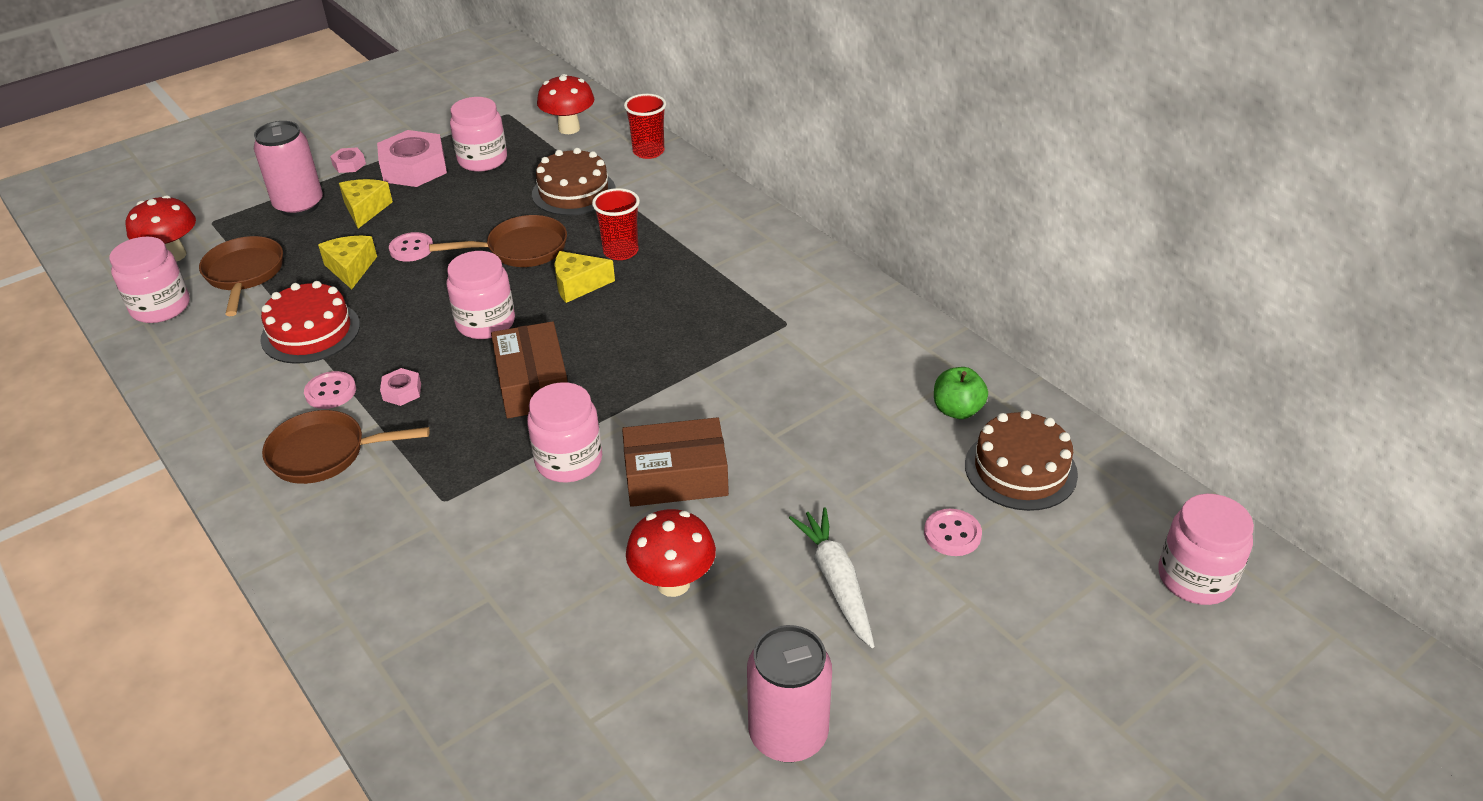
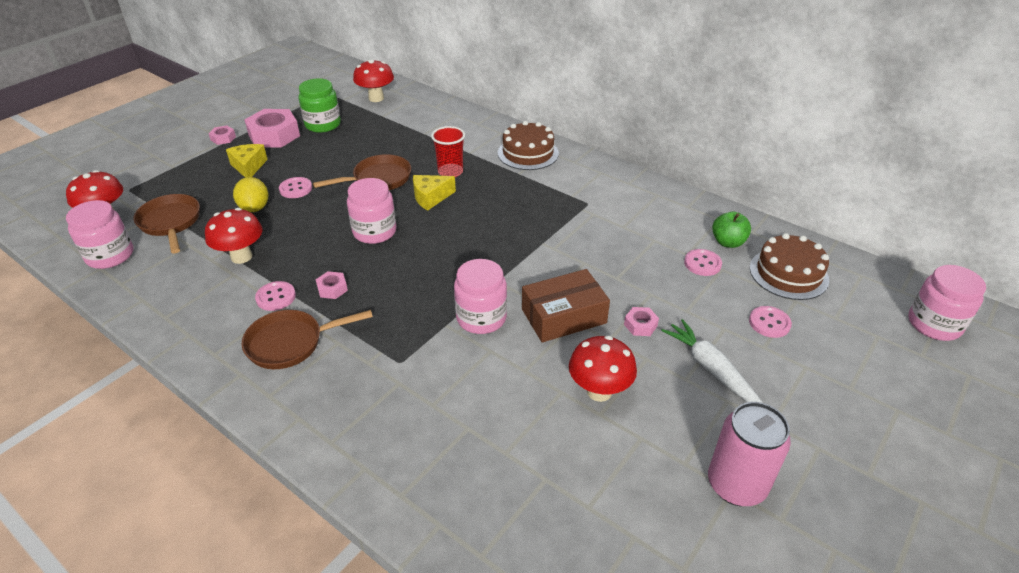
camera: 15 degrees left, 0 degrees up
pink can [254,121,323,216] -> none
red cake [260,281,360,364] -> red mushroom [205,208,263,264]
yellow cheese [318,236,377,289] -> yellow lemon [233,177,269,212]
pink jar [450,97,507,172] -> green jar [299,78,341,133]
brown box [491,321,568,418] -> none
brown cake [532,148,616,216] -> brown cake moved to [498,121,559,170]
red cup [624,94,666,159] -> none
none -> pink nut [624,307,659,336]
none -> pink button [684,249,722,276]

